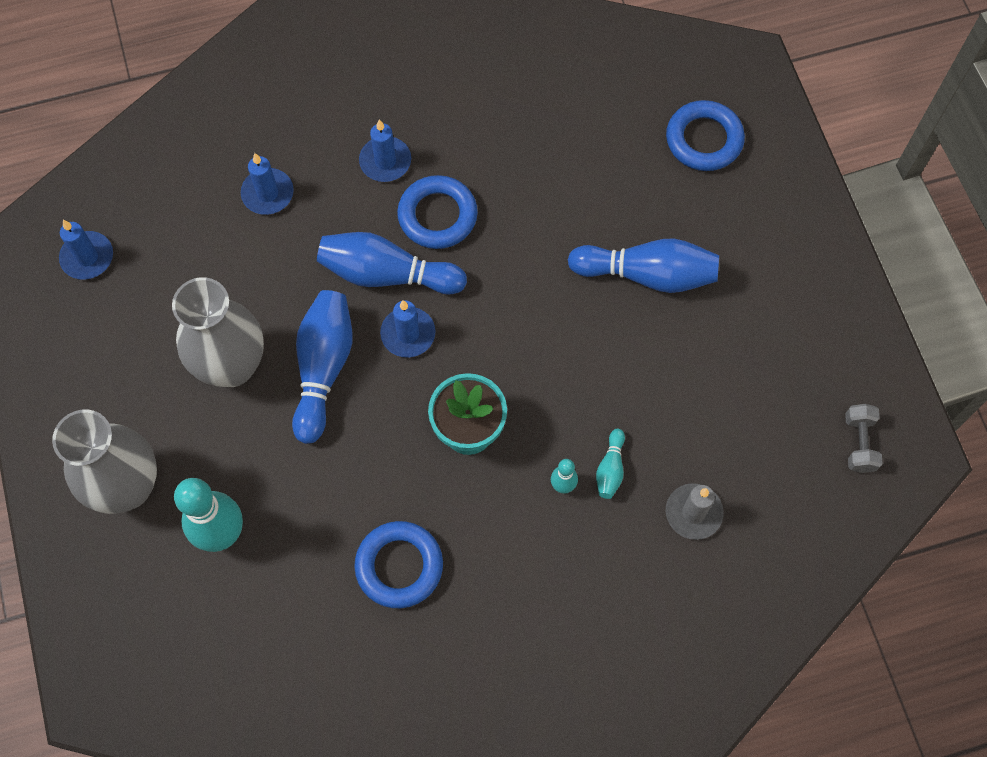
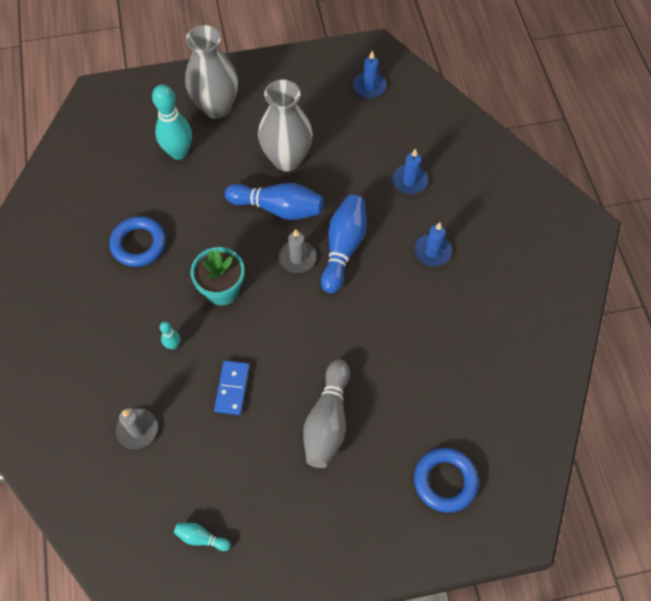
camera: 95 degrees right, 5 degrees down
blue candle [380,300,435,358] -> grey candle [279,229,316,273]
blue ring [397,175,478,249] -> none
blue bowling pin [568,239,719,293] -> grey bowling pin [303,360,350,468]
turquoise bowling pin [596,429,625,499] -> turquoise bowling pin moved to [174,523,231,551]
grey dumbbell [845,404,883,473] -> none
none -> blue domino [214,360,250,415]

